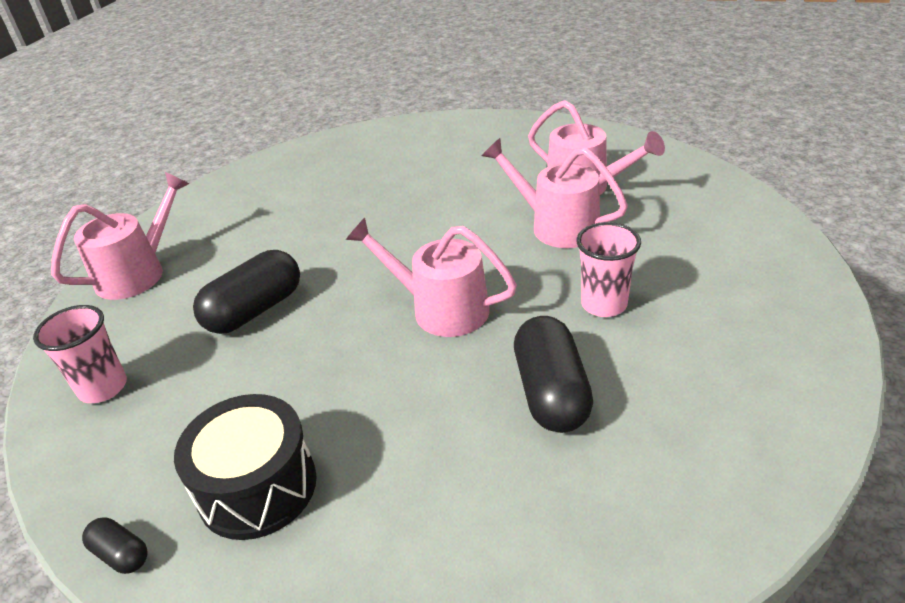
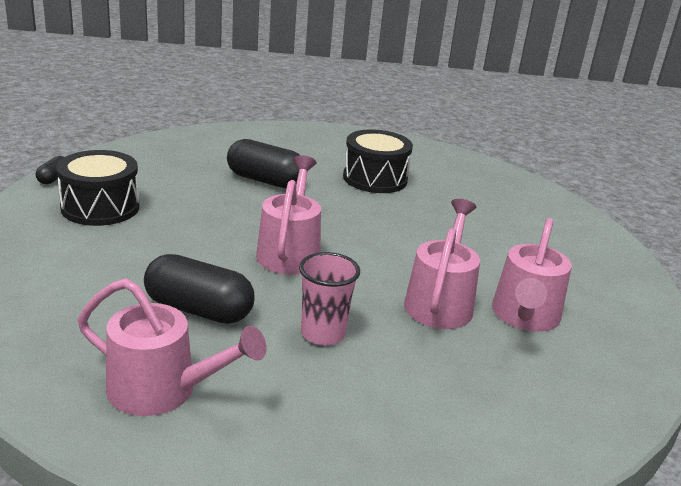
camera: 65 degrees right, 10 degrees down
pink cup [33,305,127,403] -> none
pink watering can [51,172,190,300] -> pink watering can moved to [78,278,267,416]
black capsule [514,316,593,433] -> black capsule turned 45 degrees clockwise [144,254,254,324]
none -> black drum [343,129,413,193]

